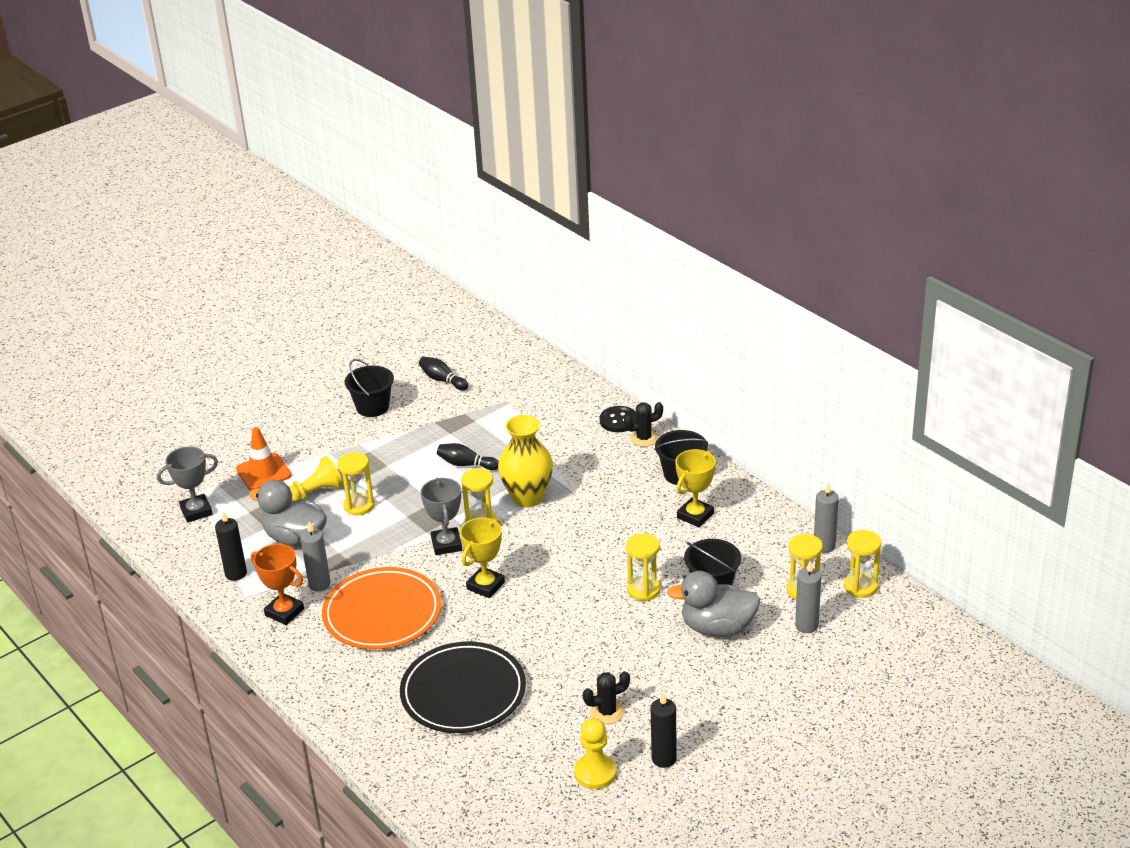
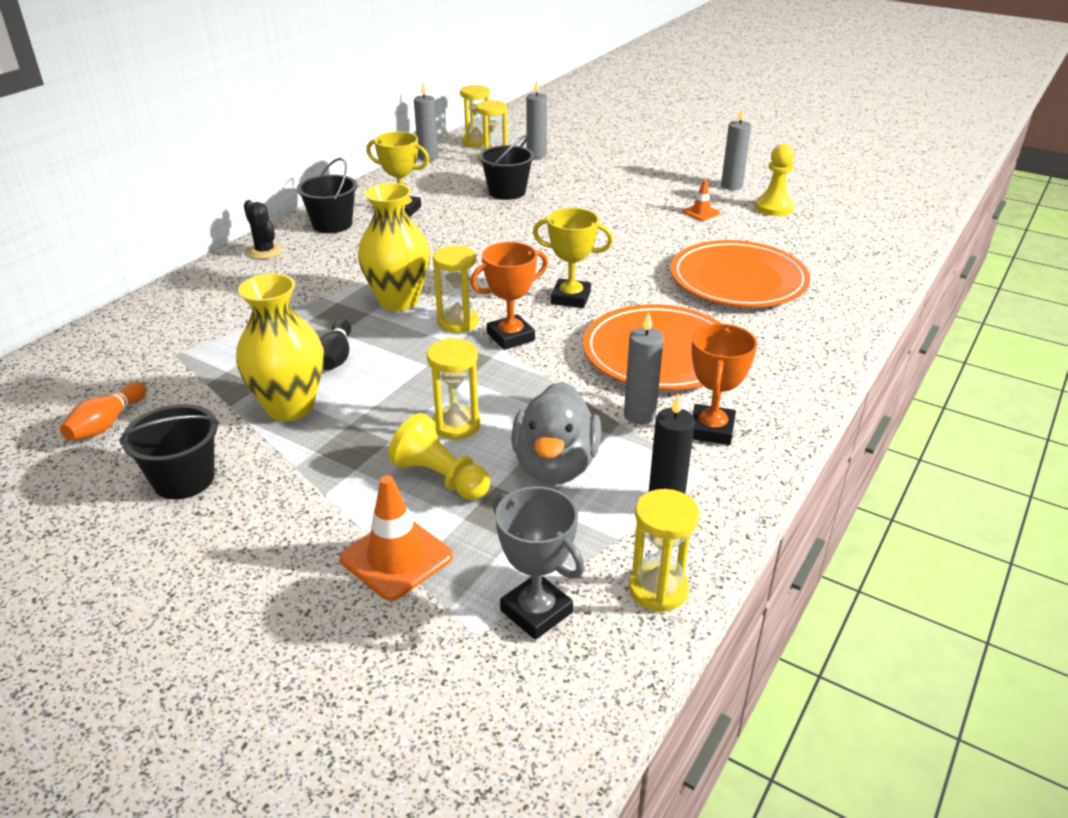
camera: 110 degrees left, 0 degrees up
black plate [400,642,526,733] -> orange plate [670,240,810,307]
black bowling pin [419,357,468,390] -> orange bowling pin [60,382,146,441]
grey trophy [421,478,462,555] -> orange trophy [470,242,548,350]
black cactus [583,671,630,724] -> orange traffic cone [683,179,720,221]
black button [599,406,636,432] -> none
yellow hourglass [626,533,660,601] -> yellow hourglass moved to [629,489,699,612]
black candle [651,693,677,768] -> grey candle [721,106,751,190]
grey duck [667,571,760,637] -> none
none -> yellow vase [236,273,324,422]

